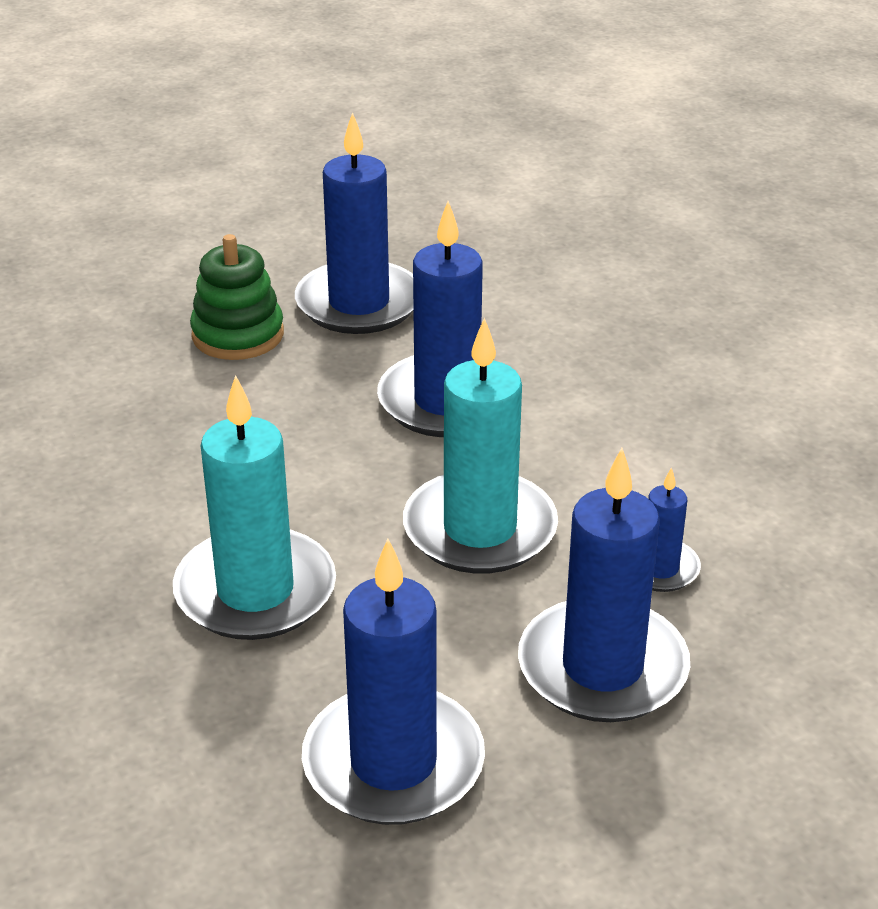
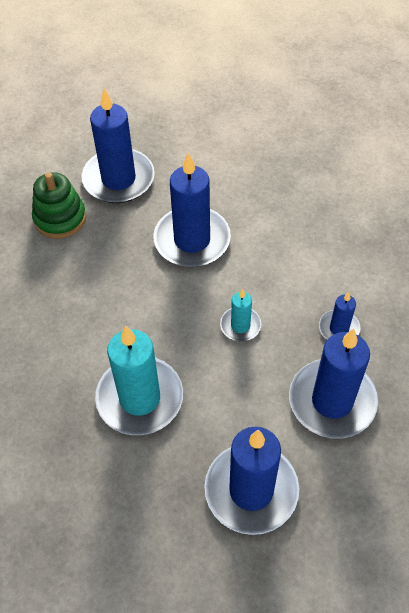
camera: 15 degrees left, 20 degrees up
turquoise candle [403,318,558,574] -> turquoise candle [220,289,261,342], size x0.50

